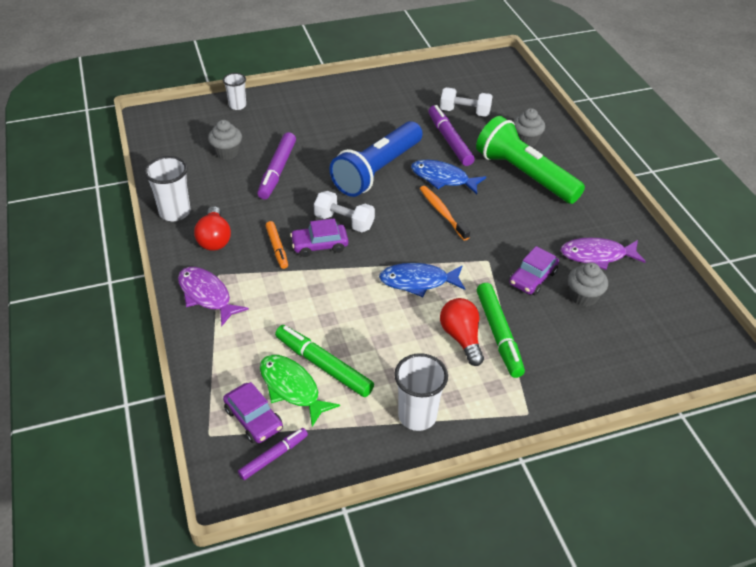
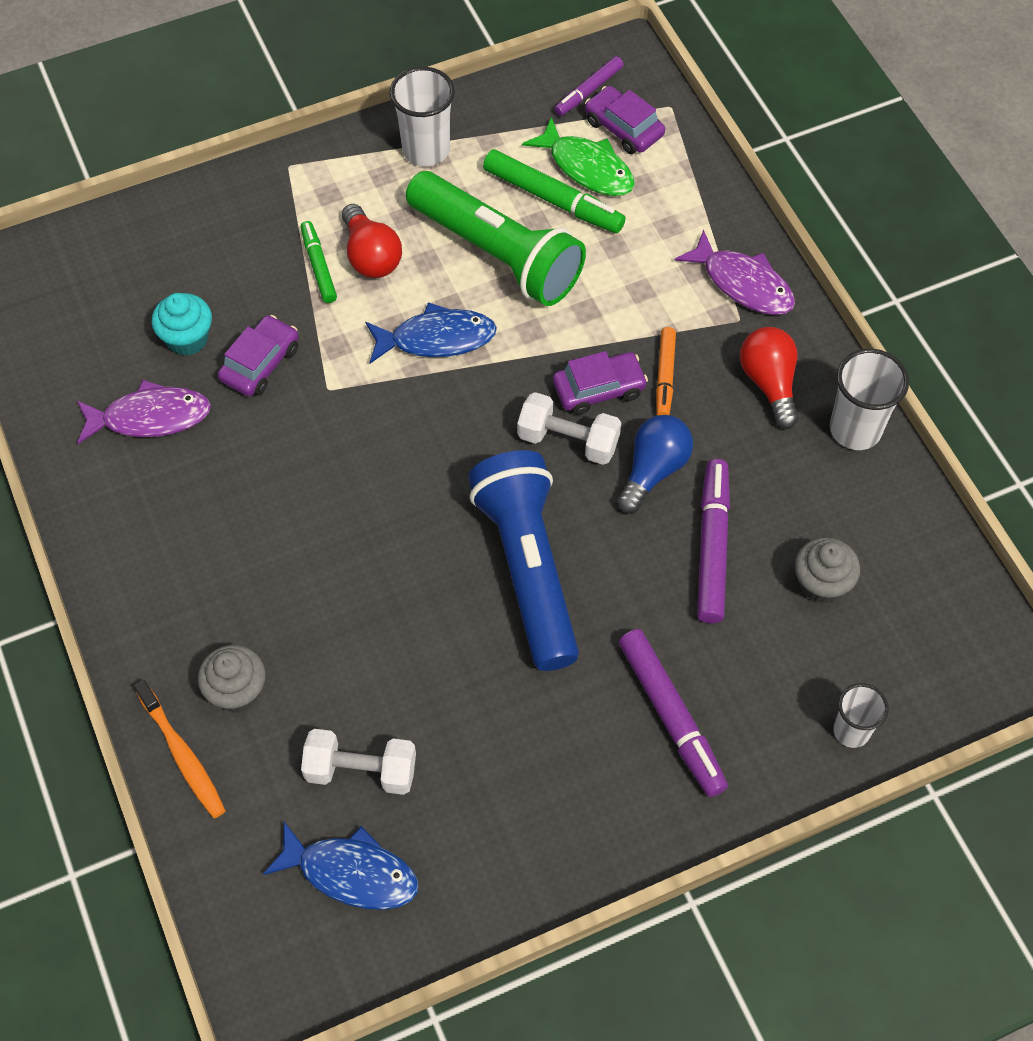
camera: 175 degrees right, 15 degrees up
orange marker [266,221,288,269] -> orange marker turned 150 degrees counterclockwise [656,327,676,415]
blue flashlight [330,121,423,197] -> blue flashlight turned 45 degrees counterclockwise [468,450,579,671]
blue fish [411,160,486,194] -> blue fish moved to [263,822,418,910]
orange toothbrush [420,186,470,241] -> orange toothbrush moved to [134,680,226,818]
purple marker [428,105,475,166] -> purple marker moved to [619,629,728,797]
green flashlight [476,116,585,204] -> green flashlight moved to [406,171,586,306]
green marker [477,283,525,378] -> green marker [301,221,337,303], size x0.61
grey cupcake [568,262,608,307] -> turquoise cupcake [152,293,212,356]
none -> blue light bulb [617,415,693,514]

